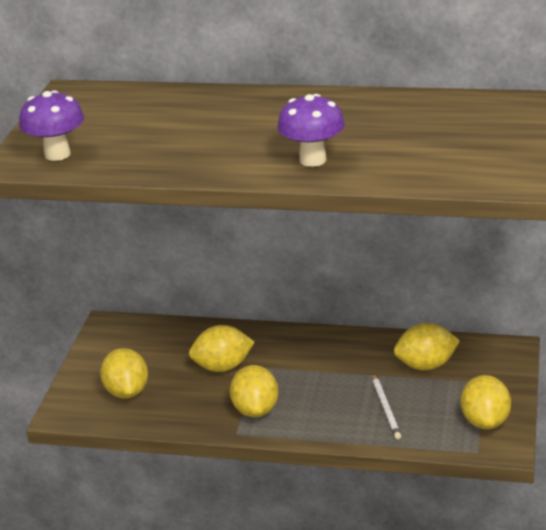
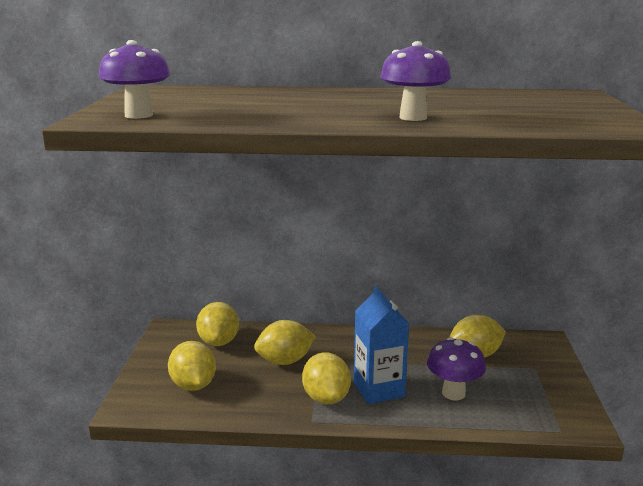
camera: 10 degrees left, 10 degrees down
white pencil [372,374,401,439] -> purple mushroom [427,337,486,400]
yellow lemon [461,375,511,429] -> yellow lemon moved to [196,302,239,346]
none -> blue carton [354,286,409,404]

